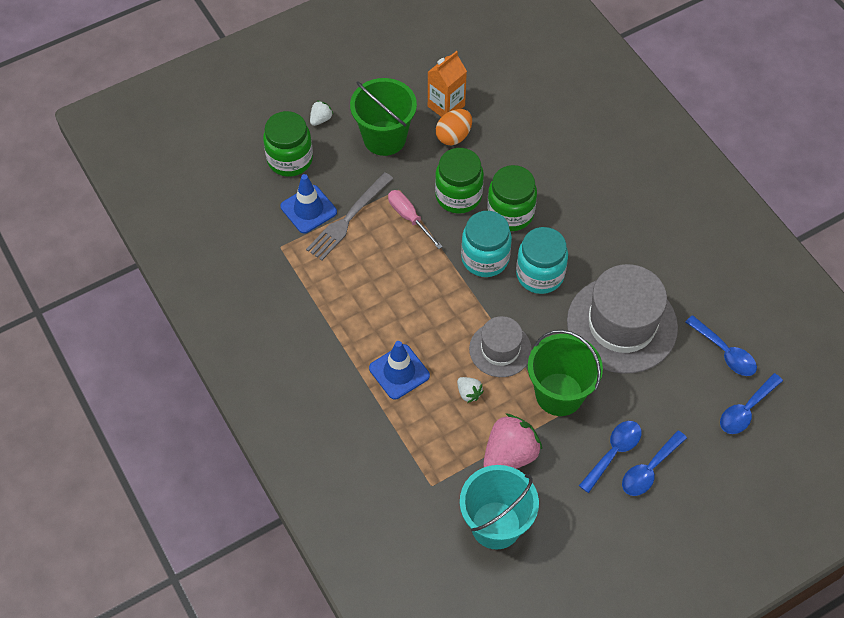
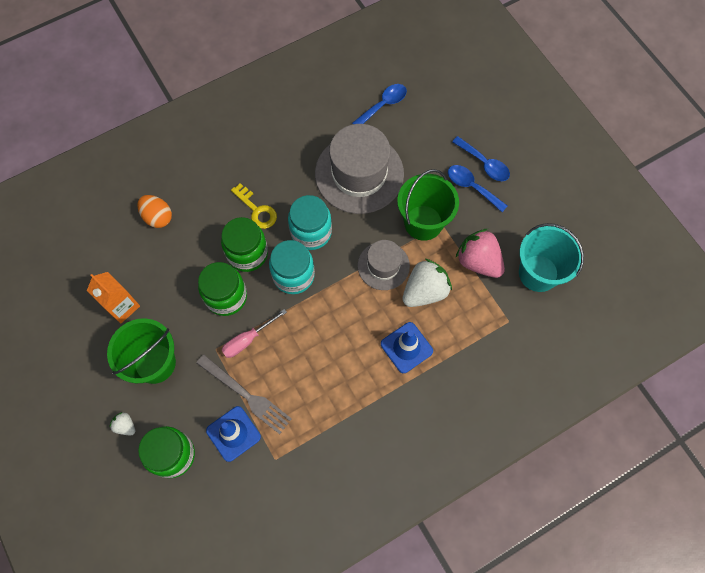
camera: 90 degrees left, 10 degrees up
orange egg [436,109,472,145] -> orange egg moved to [138,195,172,228]
white strawberry [457,377,484,403] -> white strawberry [403,259,452,307], size x2.11
blue spoon [720,373,783,434] -> none
none -> yellow key [231,183,277,229]

